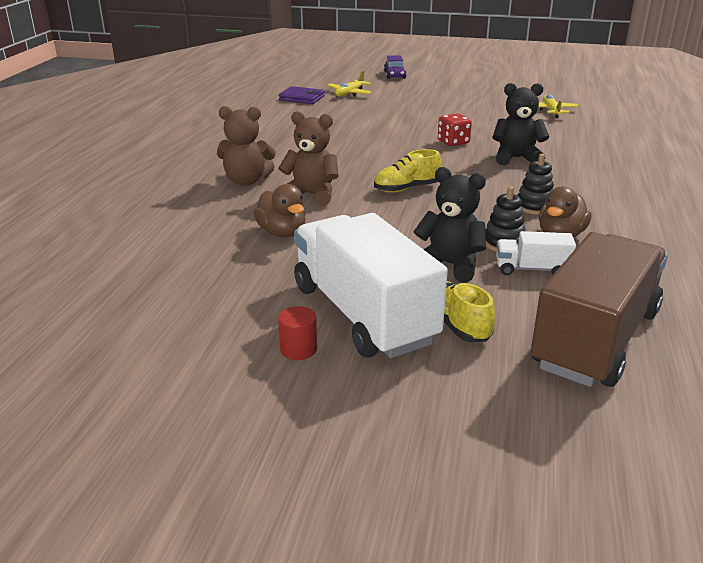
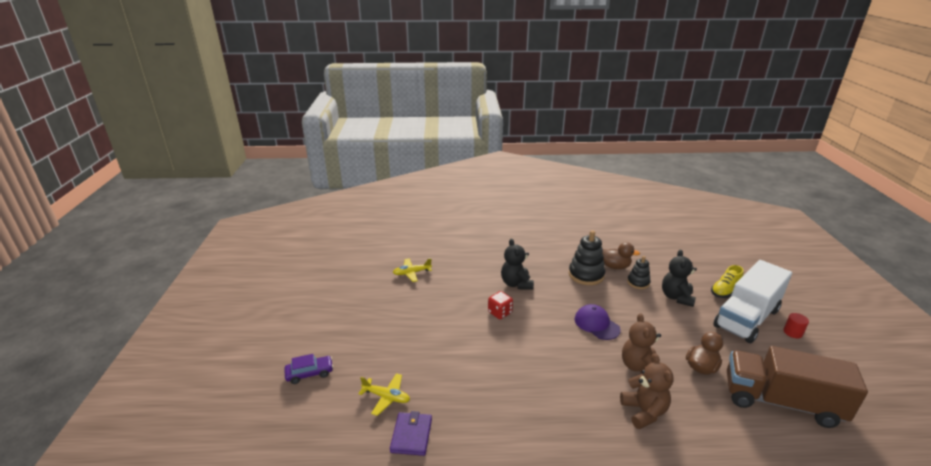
camera: 105 degrees left, 0 degrees up
yellow shoe [374,149,442,193] -> purple cap [574,304,621,340]
white truck [496,231,576,275] -> none
black stacking toy [517,154,554,215] -> black stacking toy [569,230,605,285], size x1.65
brown truck [531,232,668,387] -> brown truck moved to [727,346,868,428]

